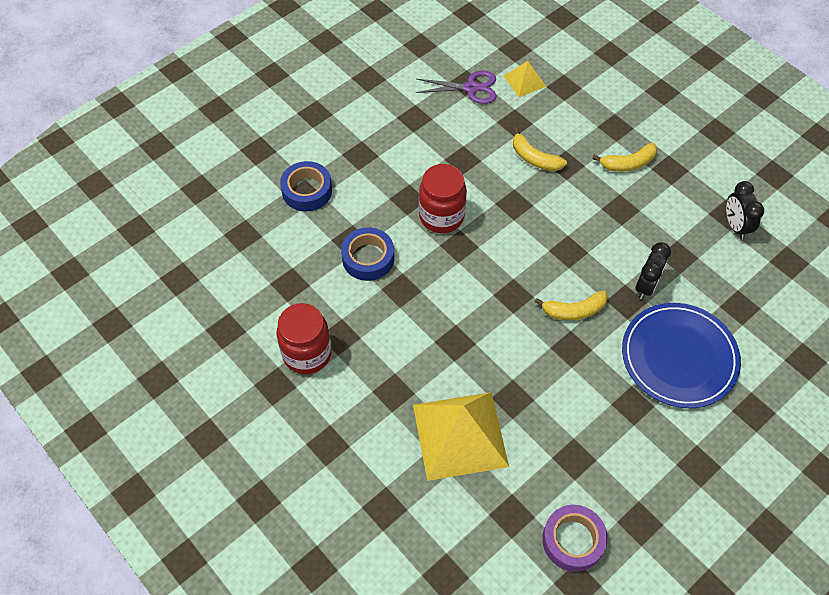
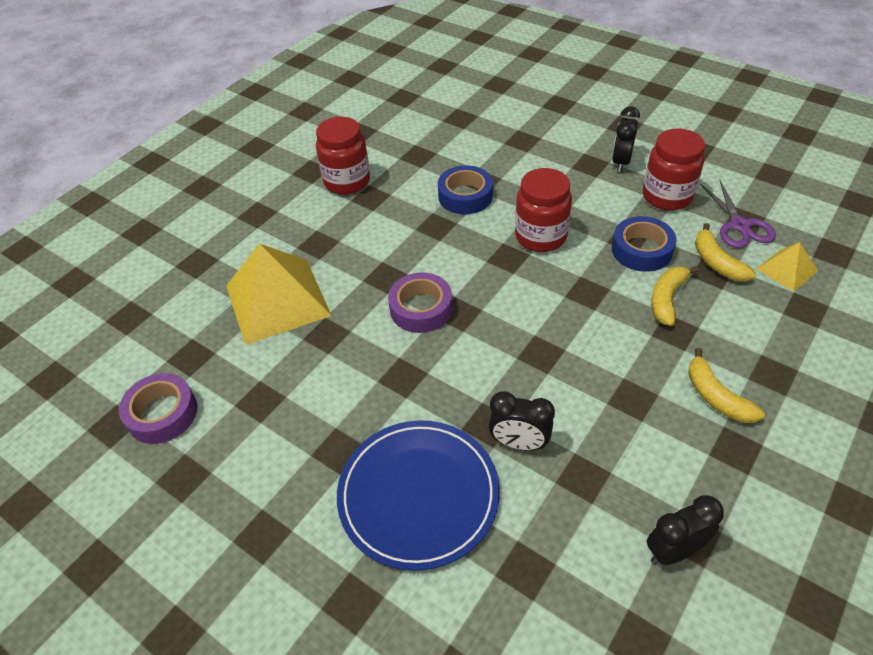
camera: 80 degrees right, 10 degrees down
blue tape [280,161,332,211] -> blue tape moved to [612,216,676,272]
yellow banana [535,290,608,320] -> yellow banana moved to [695,223,756,282]
none -> purple tape [388,272,452,333]
none -> black clock [612,106,640,172]
none -> red jar [643,128,705,211]

